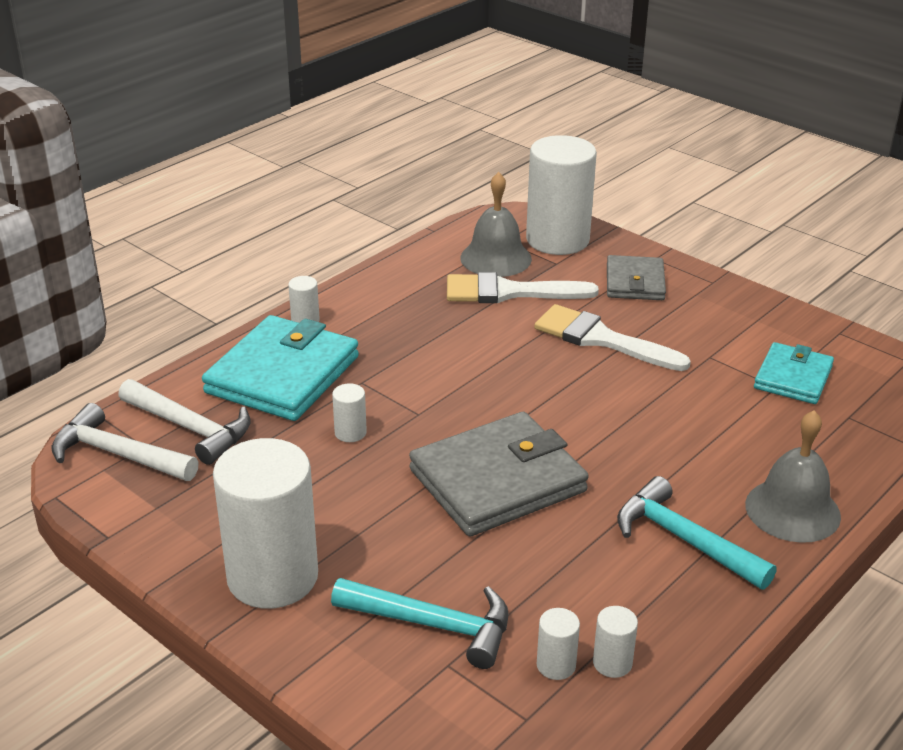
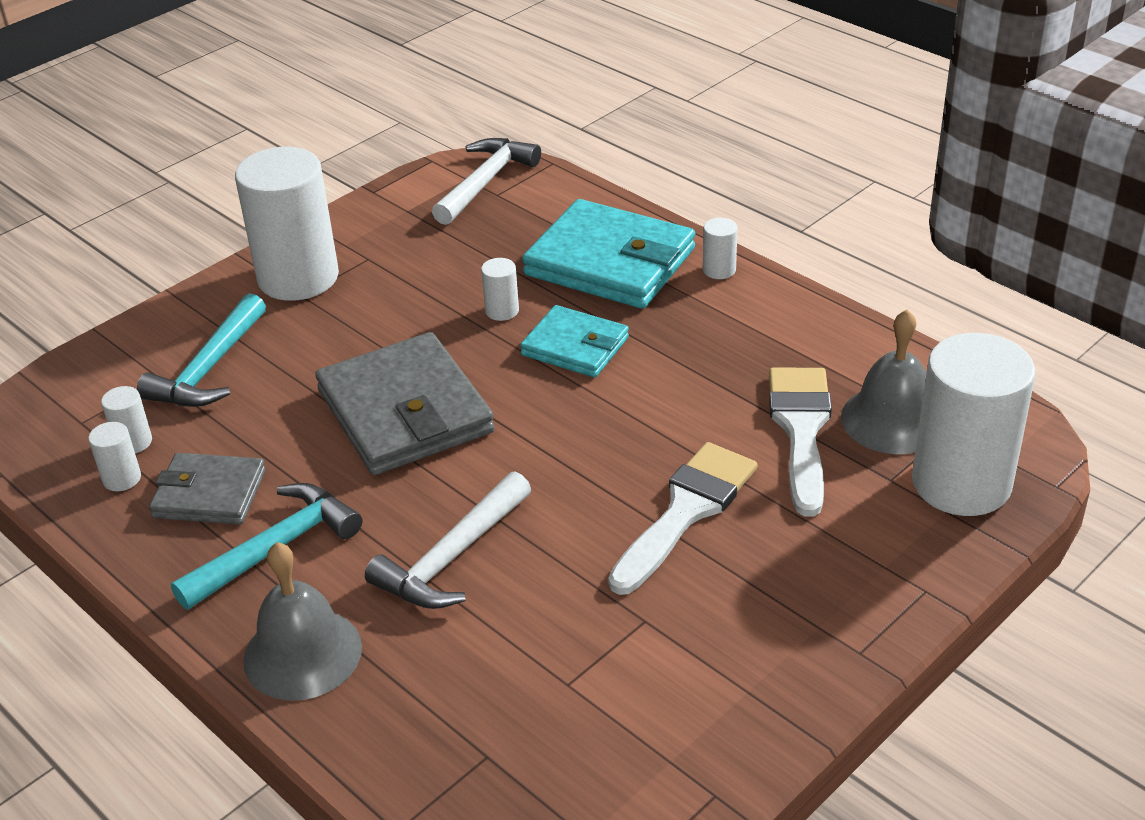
camera: 95 degrees right, 5 degrees up
white hammer [118,379,251,465] -> white hammer moved to [365,471,531,609]
grey wallet [607,255,666,300] -> grey wallet moved to [149,453,266,525]
turquoise wallet [754,342,834,404] -> turquoise wallet moved to [520,305,629,377]

